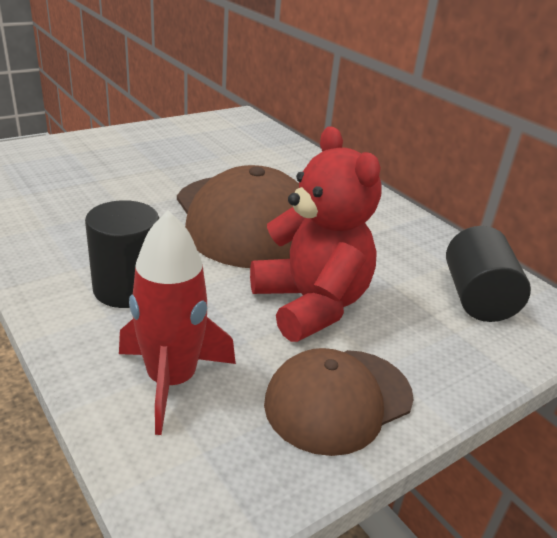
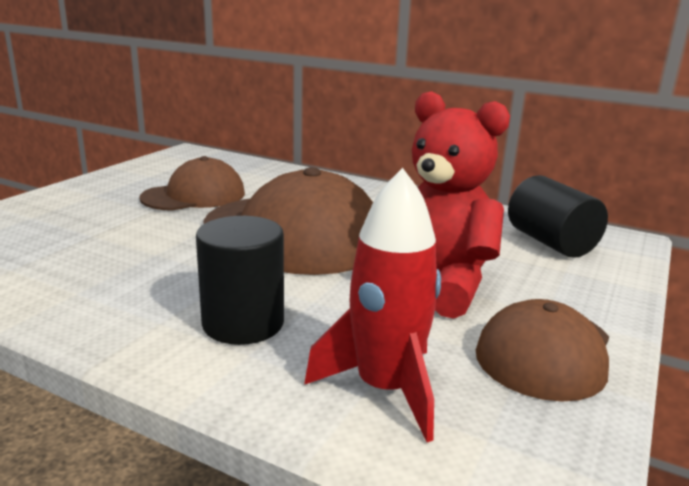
camera: 25 degrees left, 10 degrees down
none -> brown cap [139,156,245,211]

